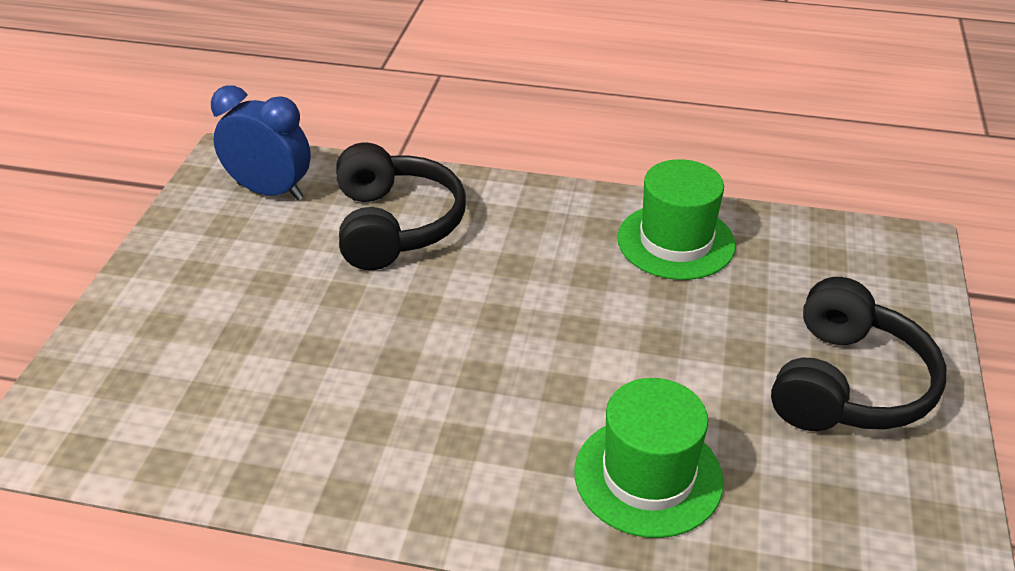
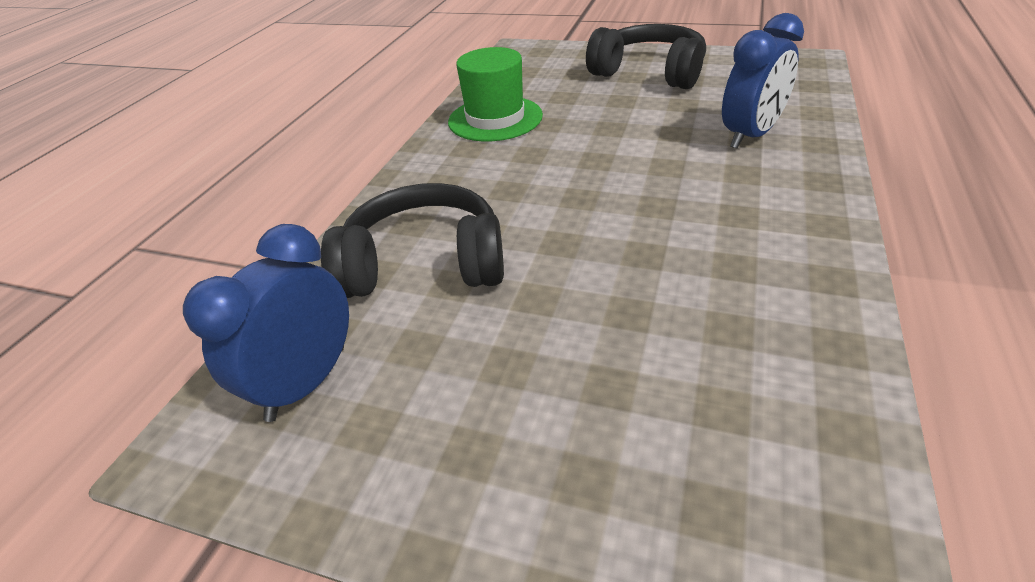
camera: 80 degrees left, 0 degrees up
green hat [575,378,724,538] -> blue clock [722,13,804,149]

